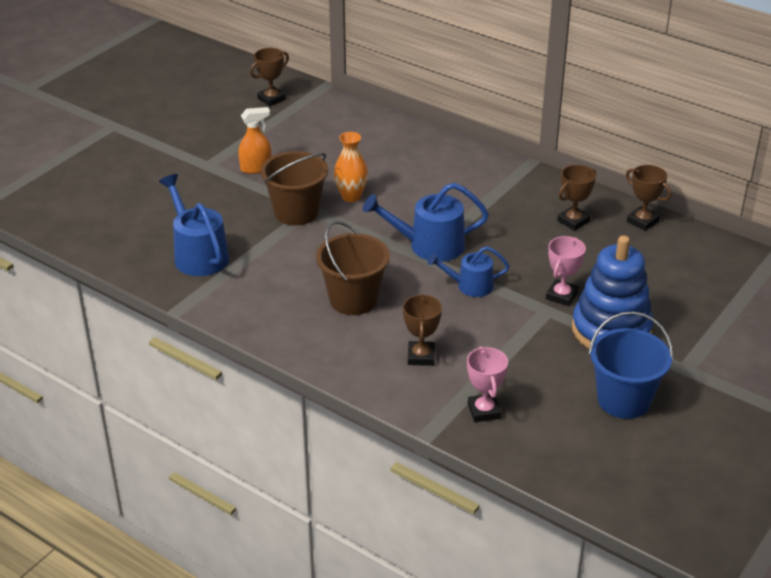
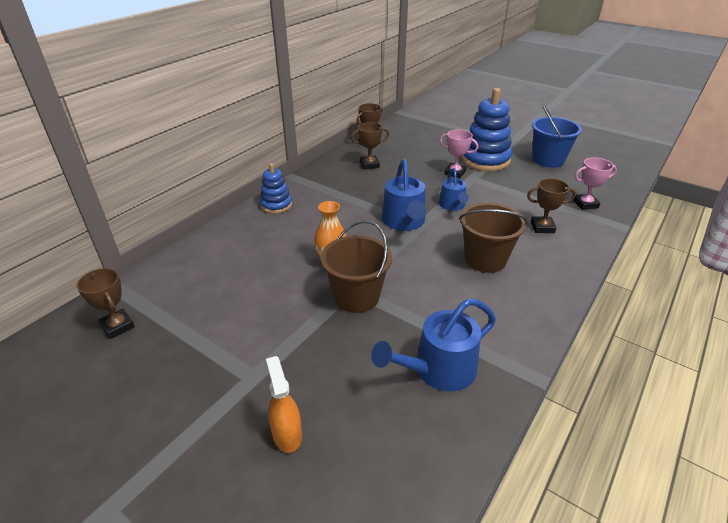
camera: 90 degrees left, 0 degrees up
orange spray bottle [238,107,271,174] -> orange spray bottle moved to [266,356,302,453]
brown trophy [557,165,596,231] -> brown trophy turned 60 degrees counterclockwise [351,122,389,169]
none -> blue stacking toy [260,163,292,214]

